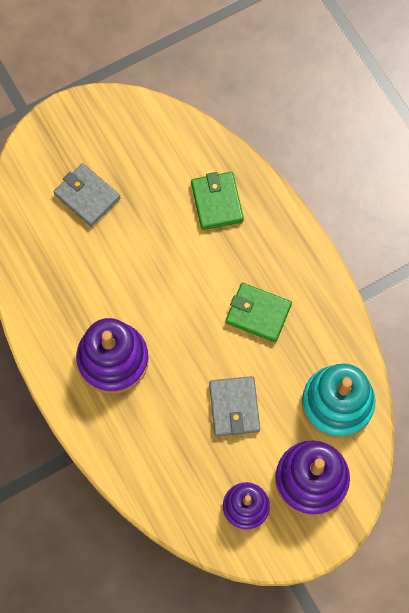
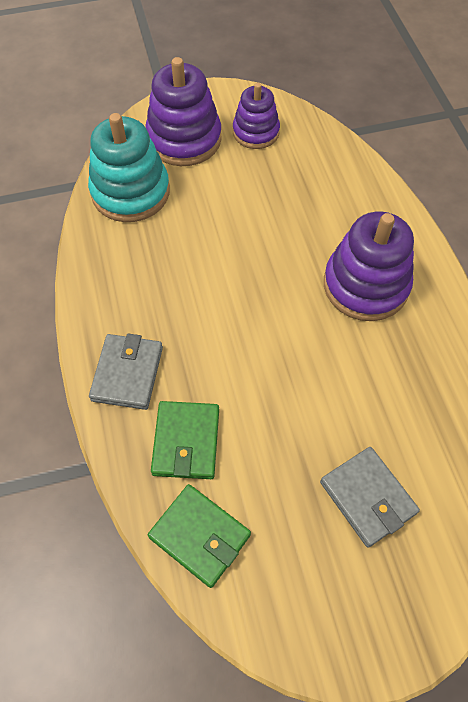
camera: 165 degrees left, 10 degrees down
grey wallet [209,376,260,436] -> grey wallet moved to [89,333,163,410]
green wallet [226,283,292,342] -> green wallet moved to [148,484,251,588]

